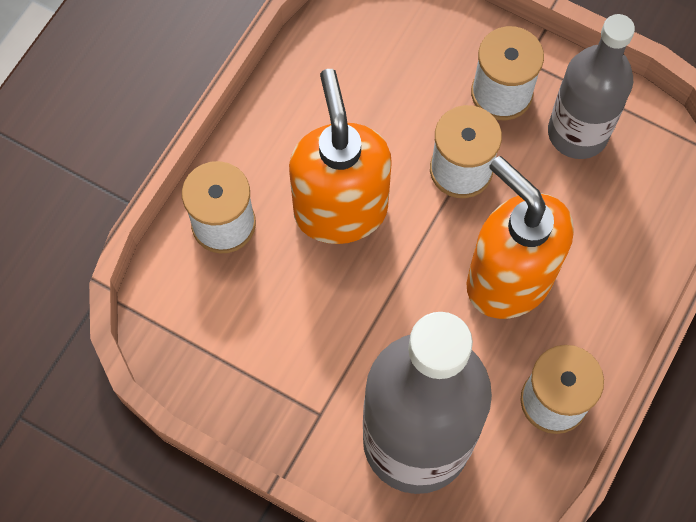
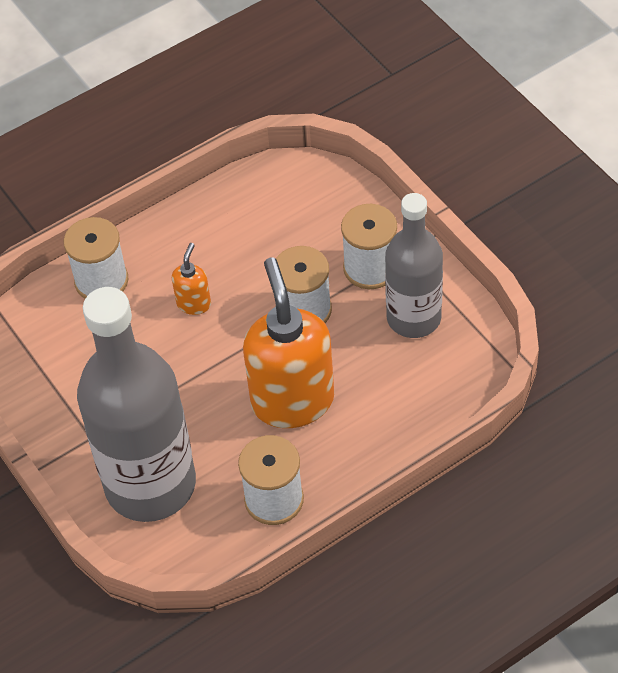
camera: 30 degrees right, 15 degrees down
orange soap dispenser [289,69,392,244] -> orange soap dispenser [172,243,211,315], size x0.44

